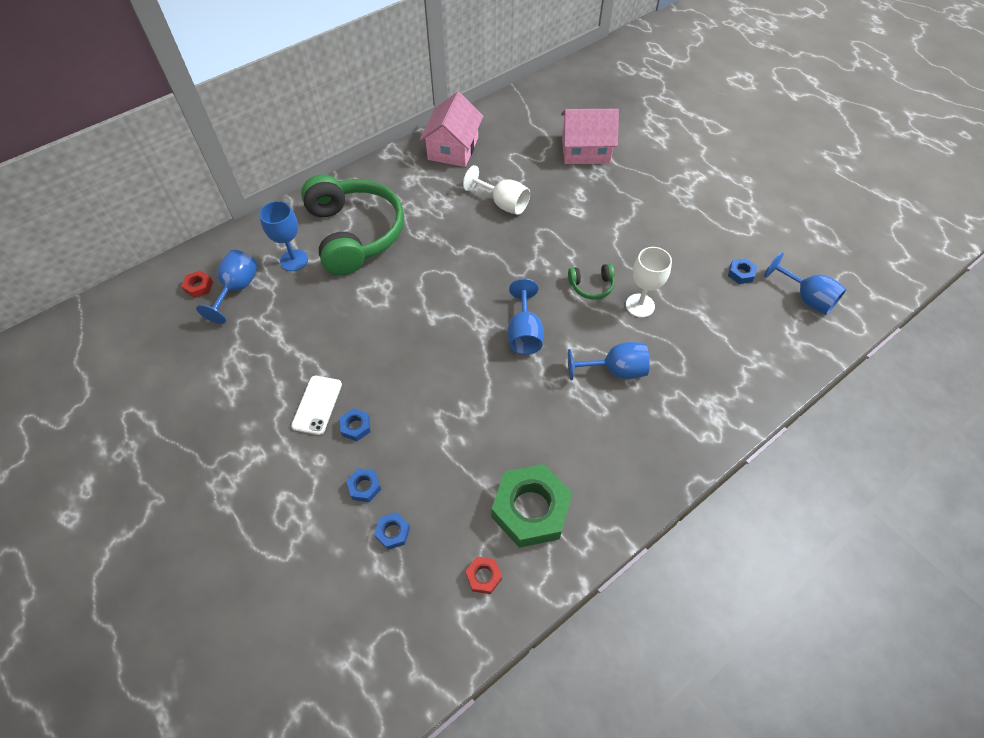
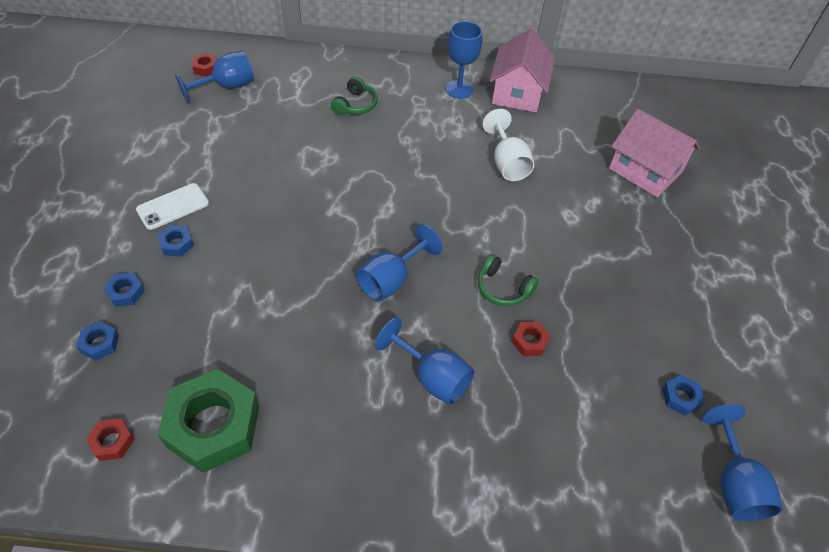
camera: 40 degrees right, 5 degrees down
blue goblet [259,201,308,271] -> blue goblet moved to [446,21,482,99]
green headphones [301,174,404,275] -> green headphones [331,76,378,116], size x0.40
pink house [420,92,483,167] -> pink house turned 45 degrees counterclockwise [489,29,555,113]
white goblet [626,247,672,318] -> red nut [512,322,551,356]

